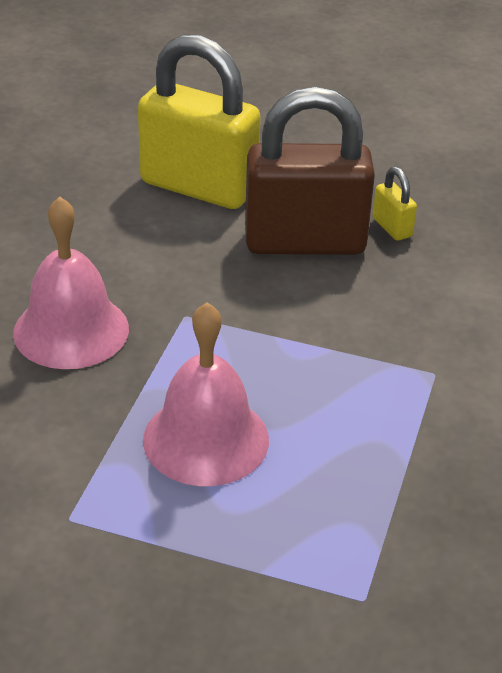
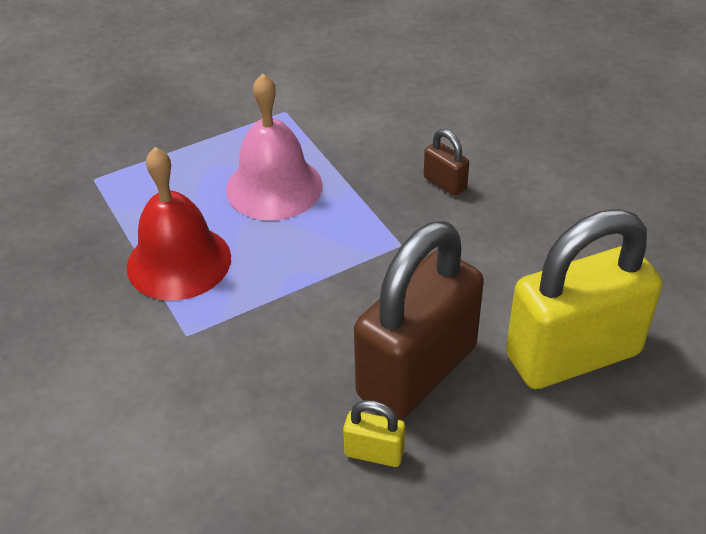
camera: 135 degrees right, 5 degrees up
pink bell [13,196,129,369] -> brown padlock [424,129,469,196]
none -> red bell [126,147,231,301]

